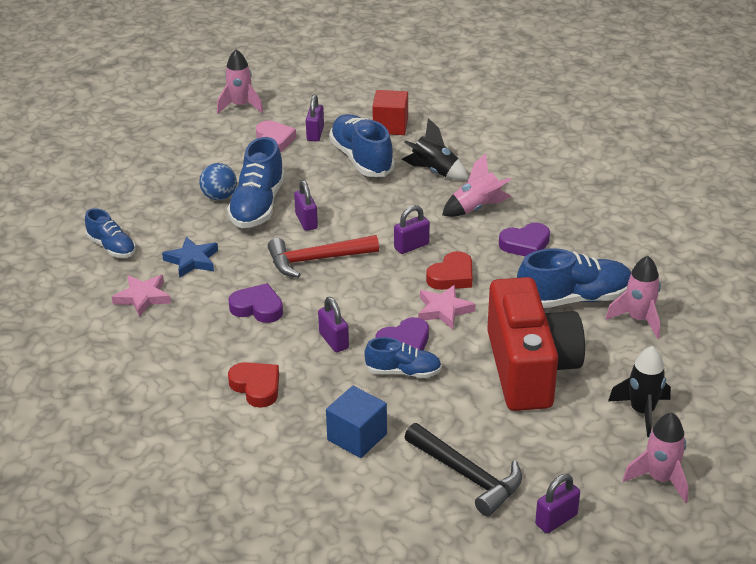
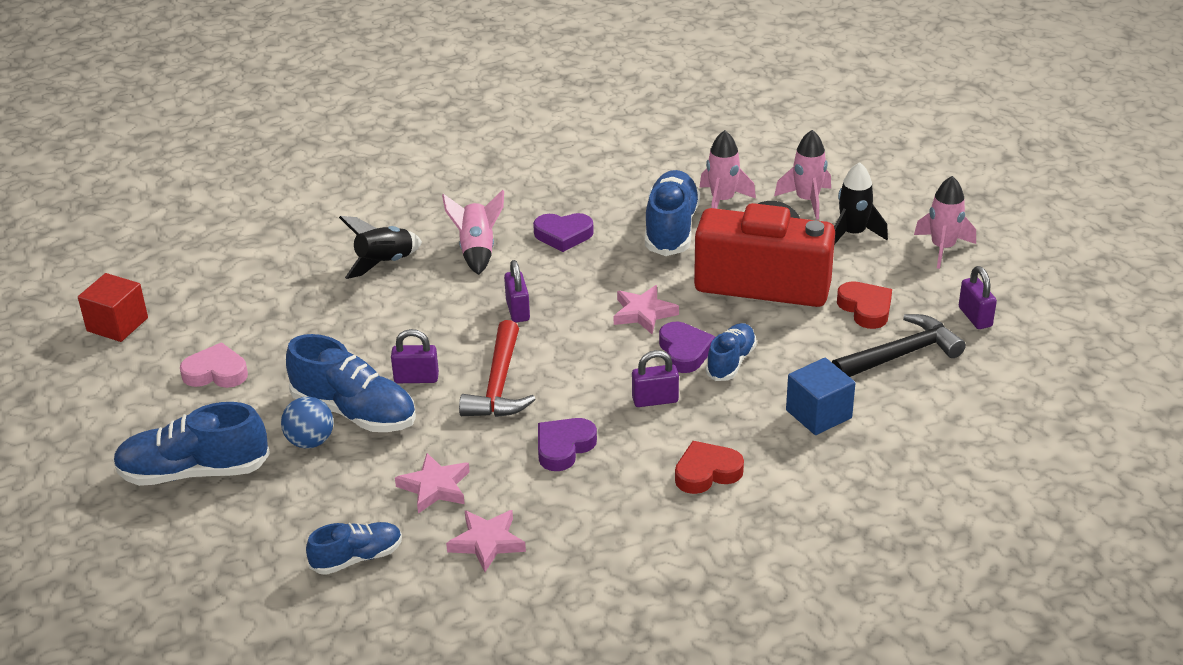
camera: 70 degrees left, 0 degrees up
blue star [162,237,218,278] -> pink star [395,453,470,514]
pink rocket [217,49,263,114] -> pink rocket moved to [774,130,831,220]
purple padlock [306,95,324,142] -> none
blue shoe [329,114,395,177] -> blue shoe moved to [113,402,270,486]
red cube [372,90,408,135] -> red cube moved to [78,273,148,342]
red heart [426,251,472,290] -> red heart moved to [837,281,892,329]
purple heart [499,223,550,256] -> purple heart turned 90 degrees clockwise [533,213,594,252]

